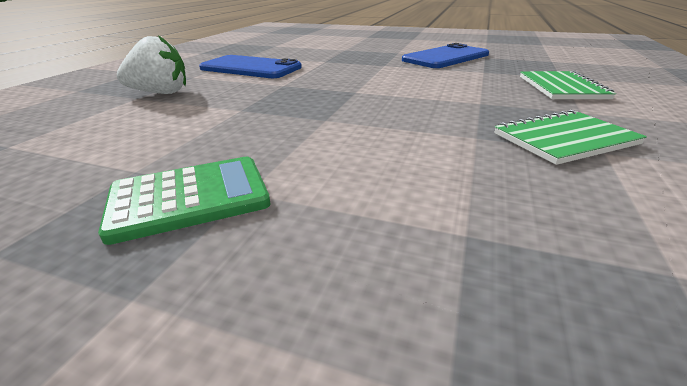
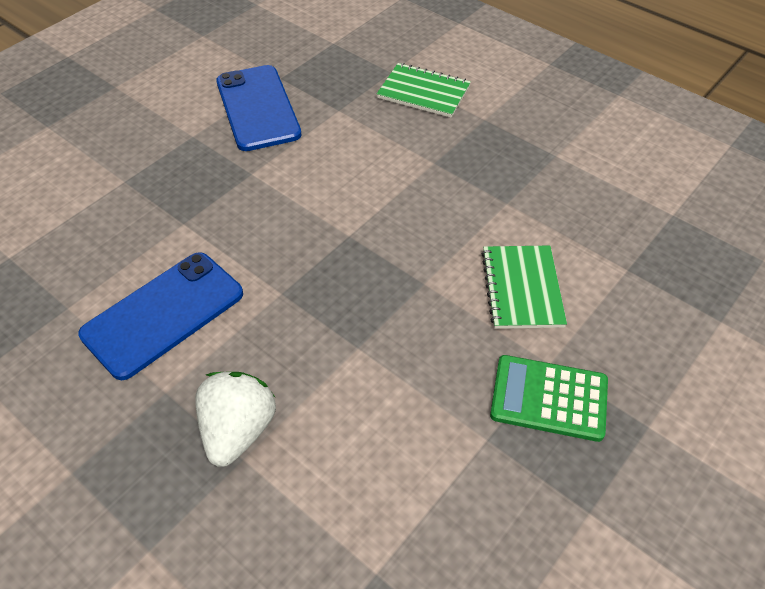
camera: 70 degrees left, 20 degrees up
green calculator [98,157,271,245] -> green calculator turned 75 degrees counterclockwise [490,355,608,442]
green notebook [494,110,647,165] -> green notebook moved to [482,245,567,329]

